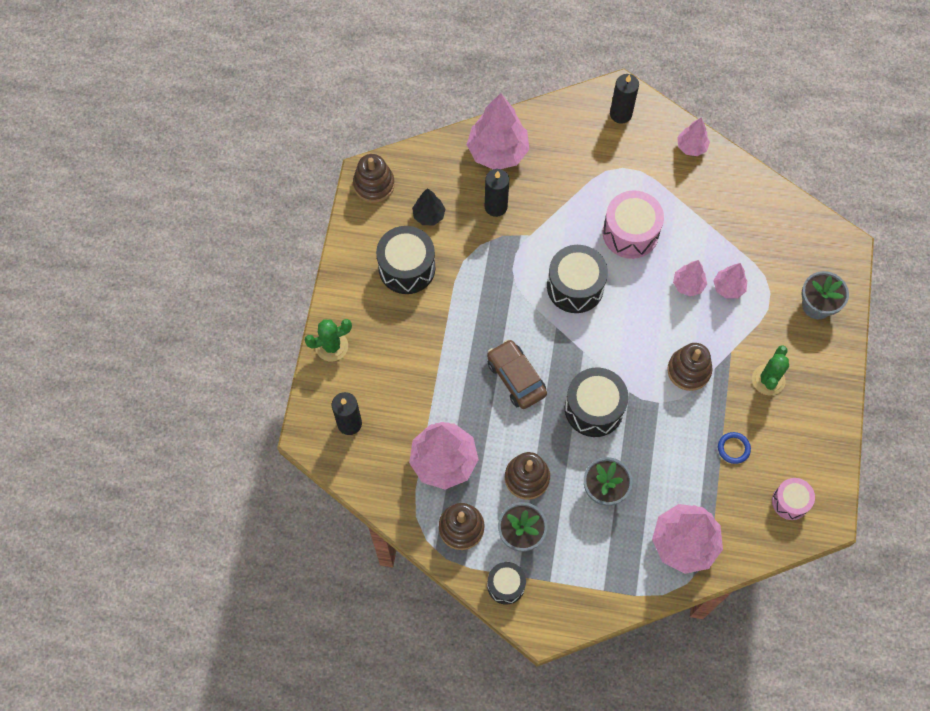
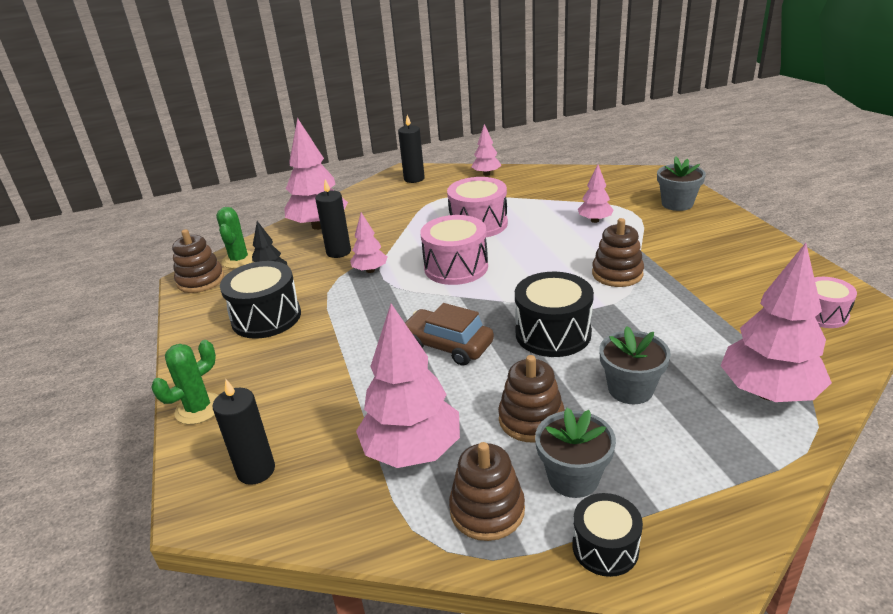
camera: 25 degrees left, 35 degrees down
black drum [547,245,608,313] -> pink drum [420,215,488,285]
pink tree [673,260,707,297] -> pink tree moved to [350,212,387,273]
blue ring [718,432,751,464] -> none
green cactus [752,345,789,395] -> green cactus moved to [216,207,254,269]

